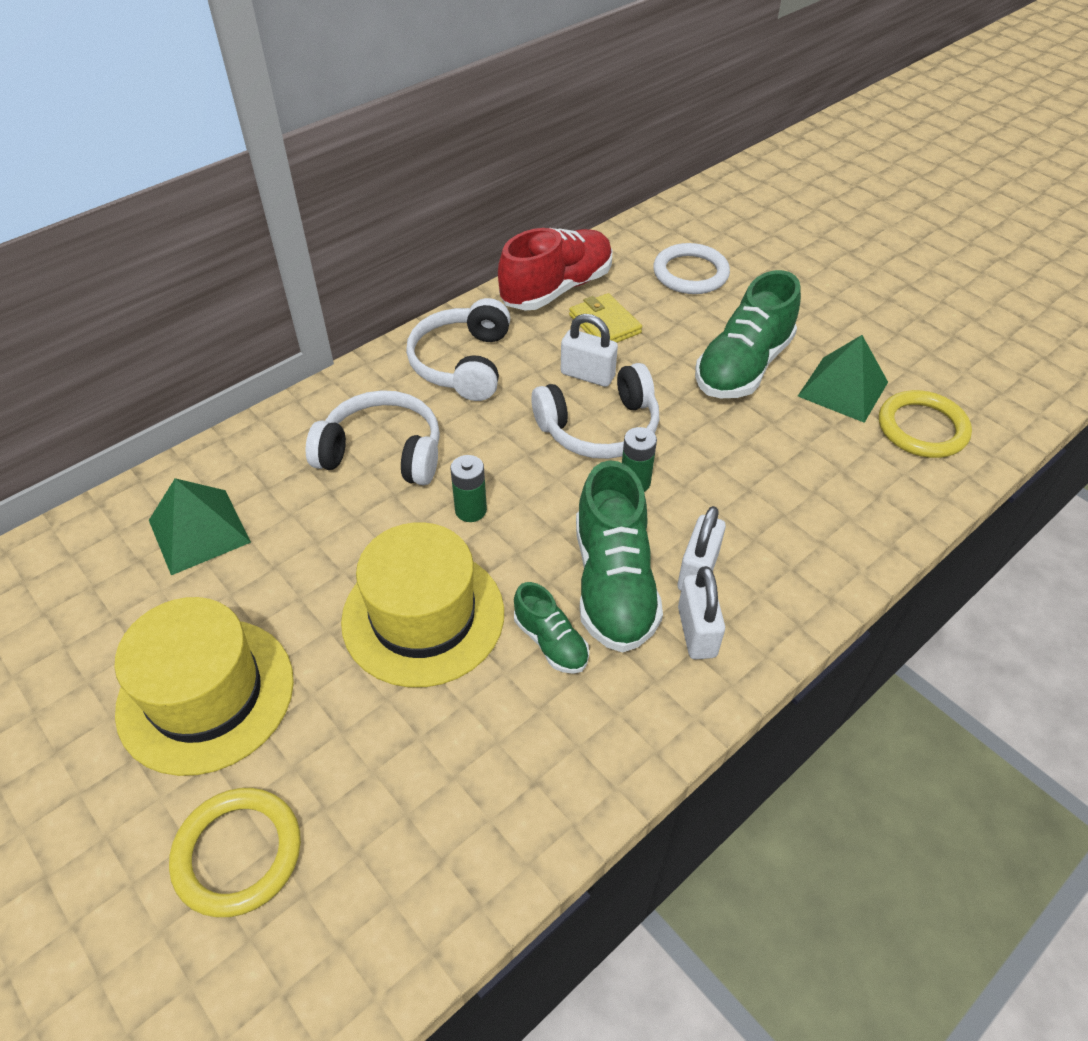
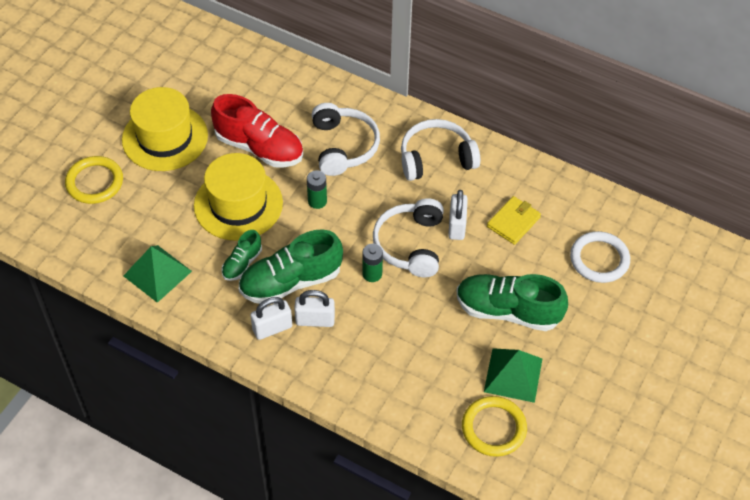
camera: 70 degrees right, 5 degrees up
green pyramid [149,478,251,575] -> green pyramid moved to [123,245,192,303]
red shoe [498,228,612,310] -> red shoe moved to [211,94,303,167]
white headphones [531,363,660,459] -> white headphones turned 45 degrees clockwise [373,198,444,277]

